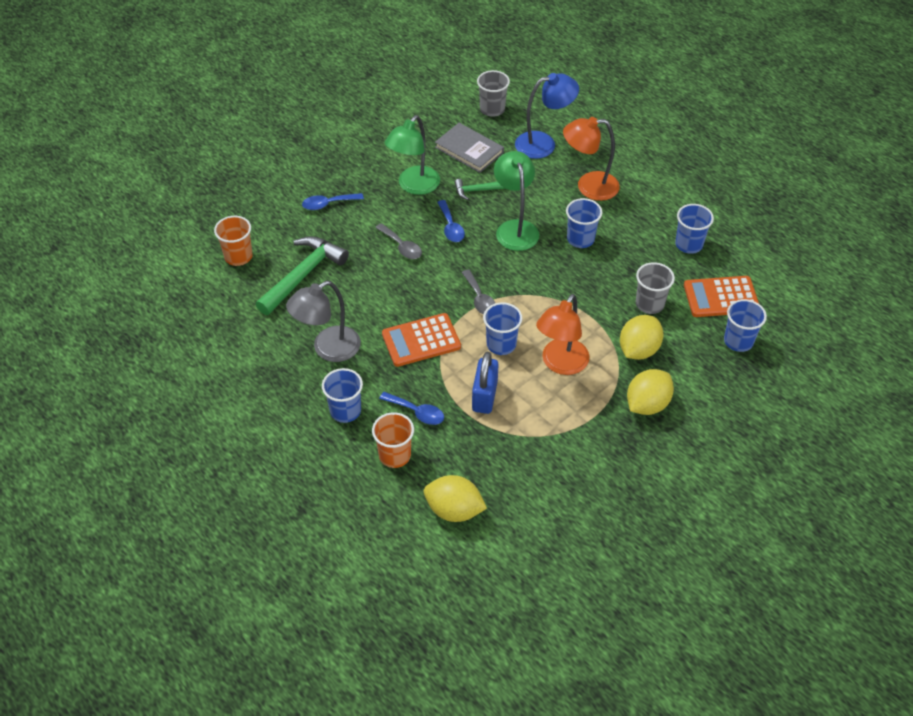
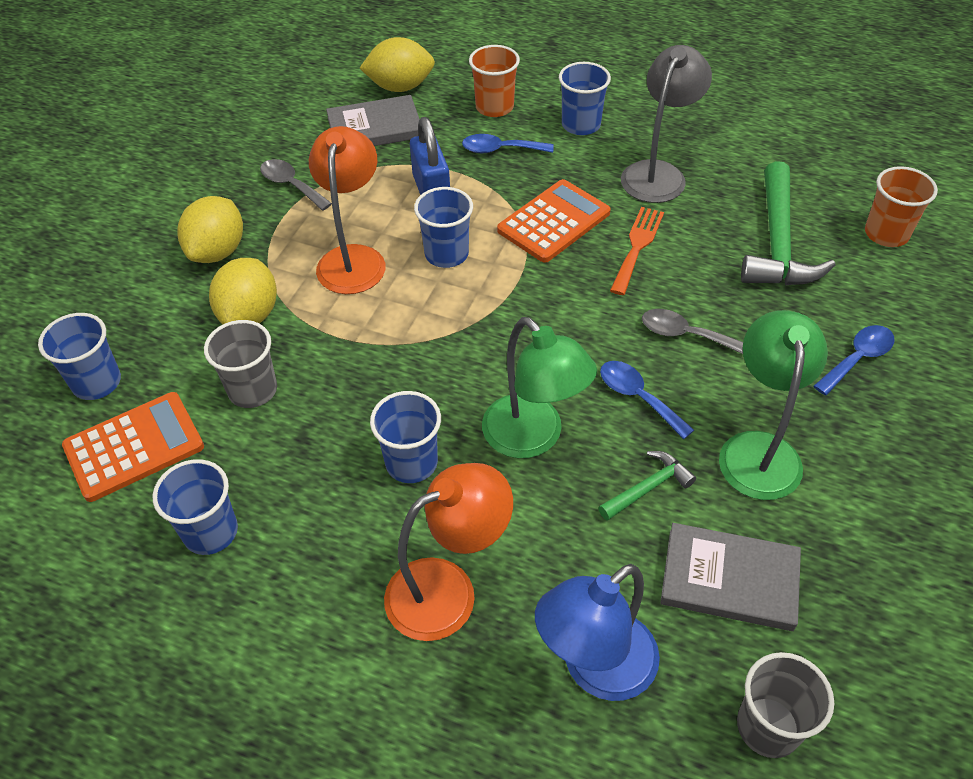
camera: 155 degrees right, 0 degrees up
grey spoon [461,270,495,315] -> grey spoon moved to [260,159,332,211]
none -> grey book [326,95,419,146]
none -> orange fork [610,207,664,295]

